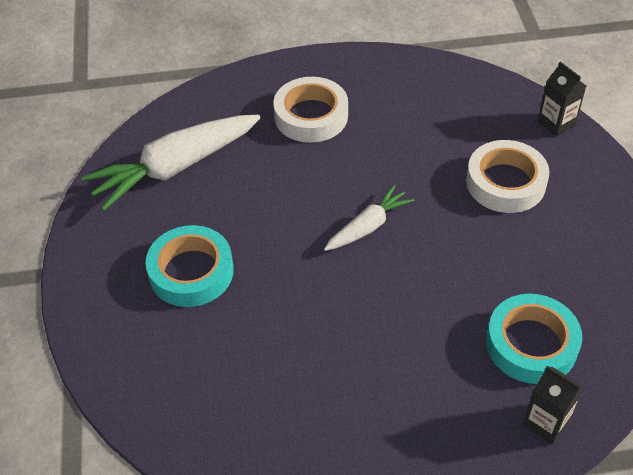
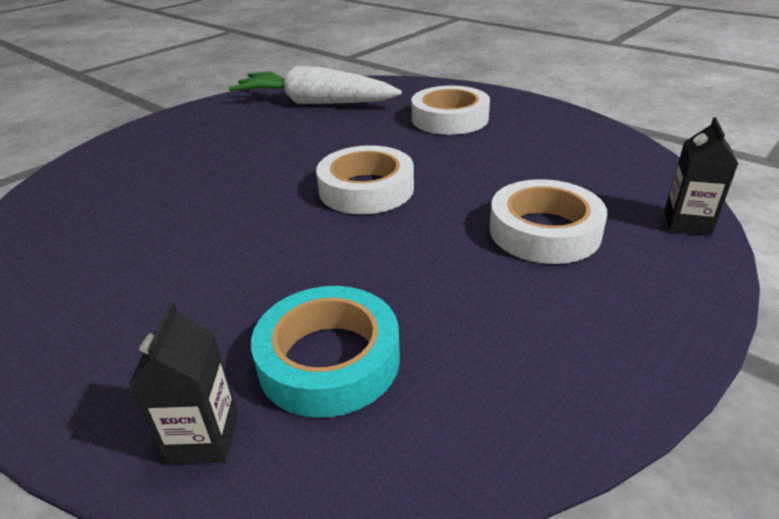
camera: 50 degrees right, 15 degrees down
turquoise tape [145,225,234,307] -> none
white carrot [324,184,415,251] -> white tape [316,145,414,214]

